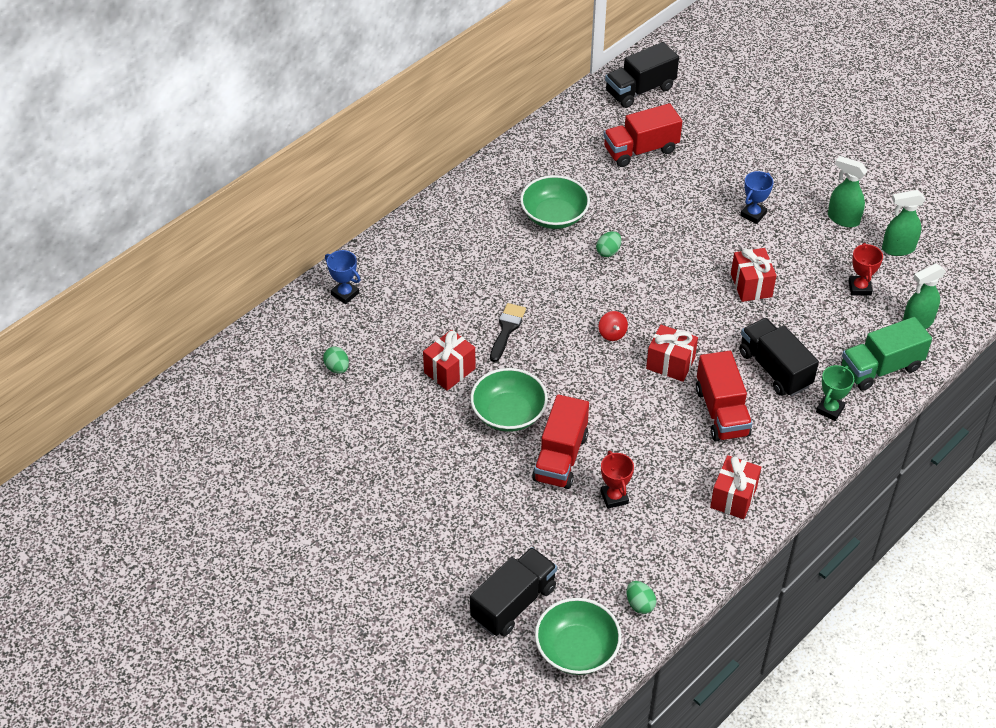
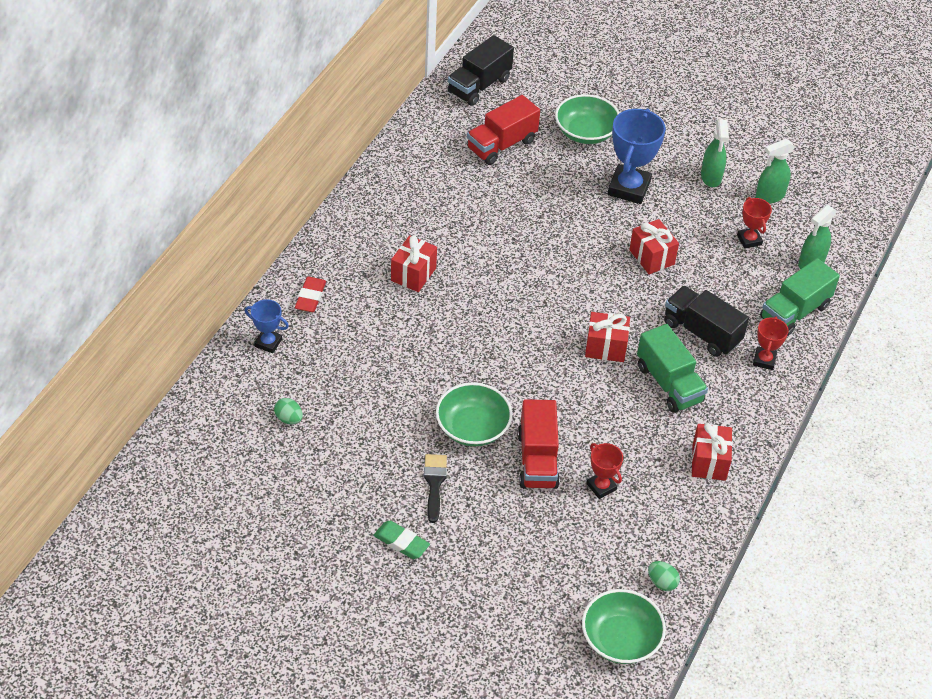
camera: 20 degrees left, 0 degrees up
red gift [423,330,476,391] -> red gift moved to [391,235,437,292]
black truck [470,547,557,636] -> none
black brush [490,303,526,362] -> black brush moved to [424,454,447,523]
green bowl [520,175,590,229] -> green bowl moved to [555,94,619,144]
green egg [596,231,621,257] -> none
red spinning top [599,311,628,341] -> none
red truck [696,351,752,441] -> green truck [637,324,708,413]
blue trophy [740,171,774,224] -> blue trophy [608,109,666,204], size x1.86
green trophy [816,365,854,421] -> red trophy [753,316,789,370]
green spray bottle [828,156,868,227] -> green spray bottle turned 105 degrees counterclockwise [701,119,729,187]
none -> red eraser [295,277,326,312]
none -> green eraser [373,521,430,559]

